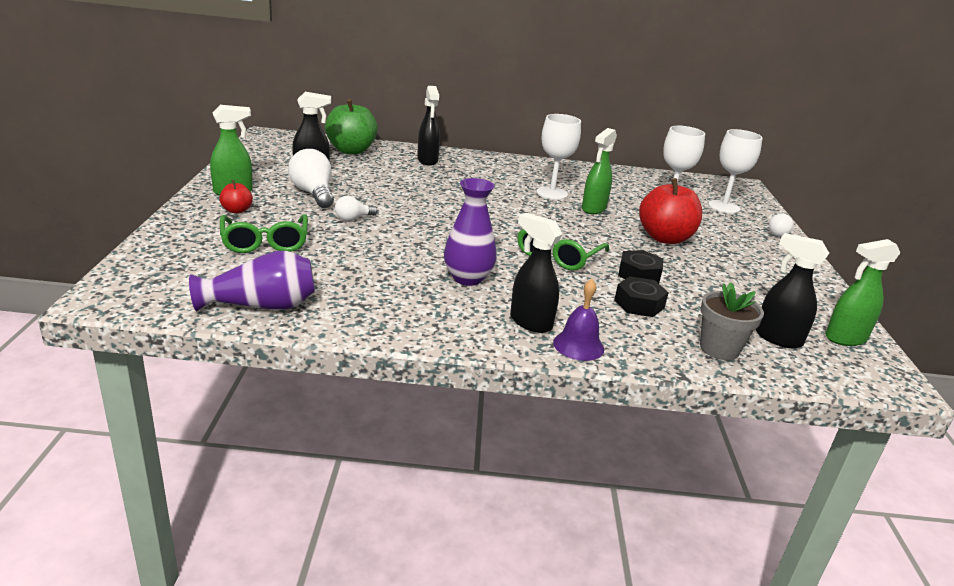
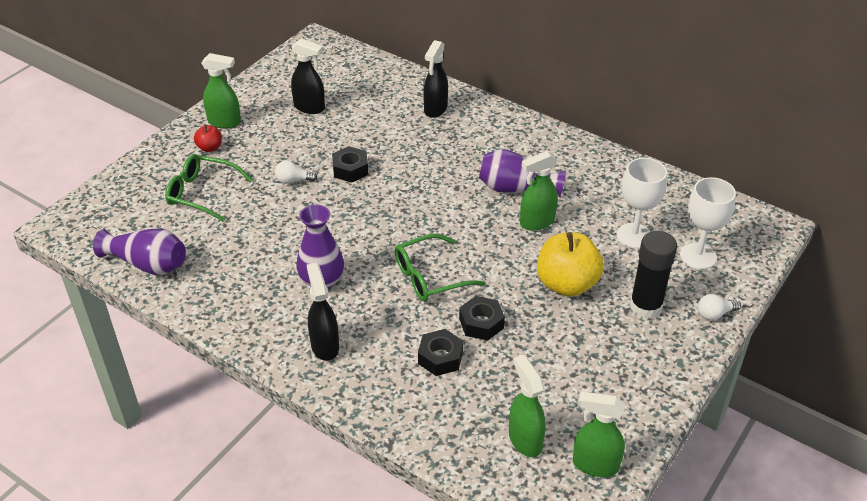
camera: 35 degrees right, 15 degrees up
green glasses [220,214,308,253] -> green glasses turned 90 degrees clockwise [165,154,252,222]
white light bulb [288,149,334,208] -> none
green apple [325,99,378,154] -> none
white goblet [537,114,581,200] -> purple vase [479,149,566,196]
purple bell [553,279,604,361] -> none
red apple [639,178,703,244] -> yellow apple [537,232,604,297]
grey flower pot [700,282,764,360] -> none
black spray bottle [756,233,829,349] -> green spray bottle [509,355,546,457]
none -> black nut [332,146,369,183]
none -> black glue stick [630,231,677,319]

